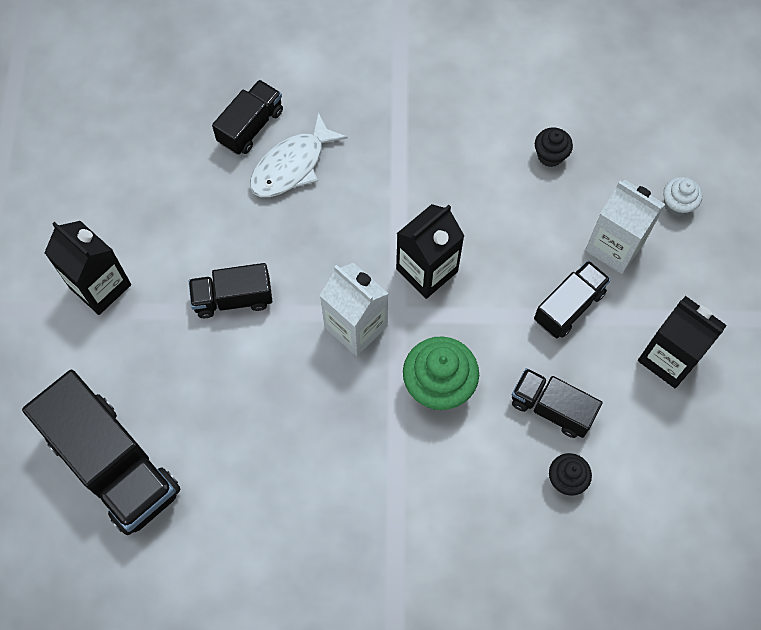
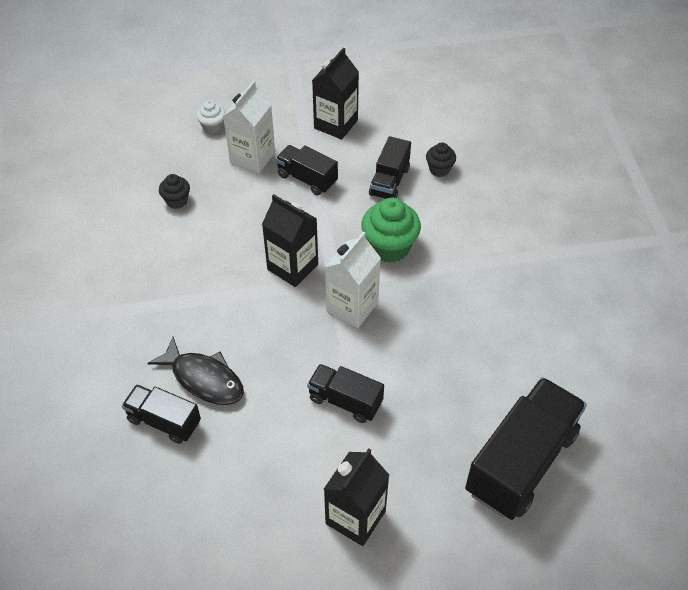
camera: 100 degrees left, 15 degrees down
black truck [189,263,272,318] -> black truck turned 135 degrees clockwise [307,364,384,423]
white fish [250,112,348,197] -> black fish [147,337,244,405]

